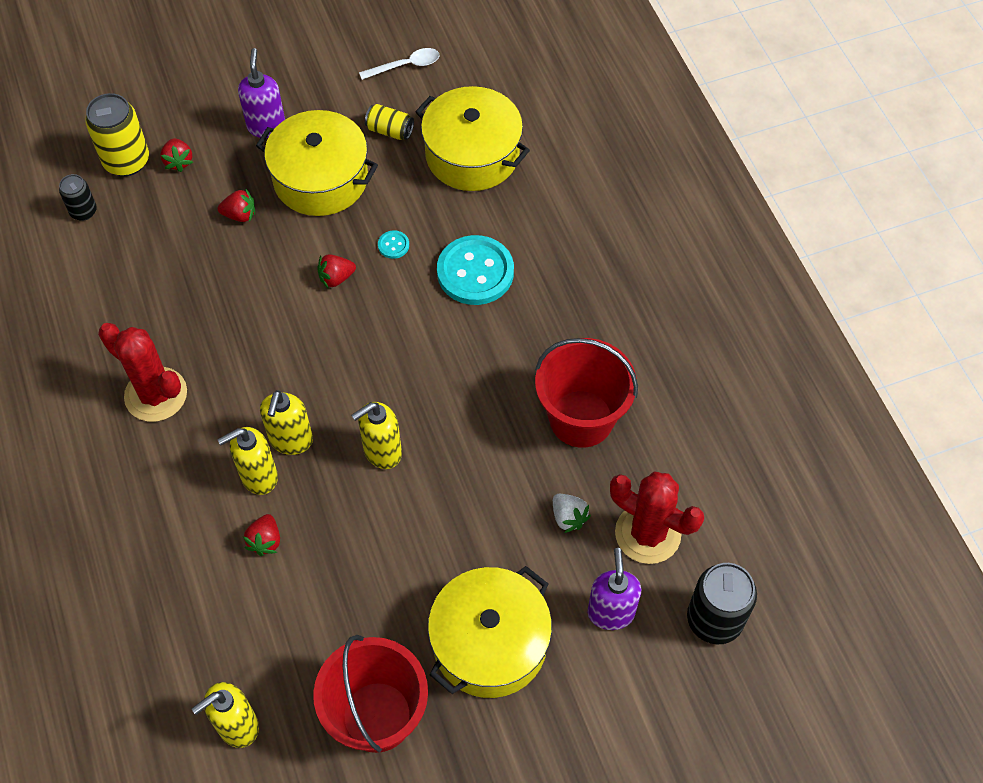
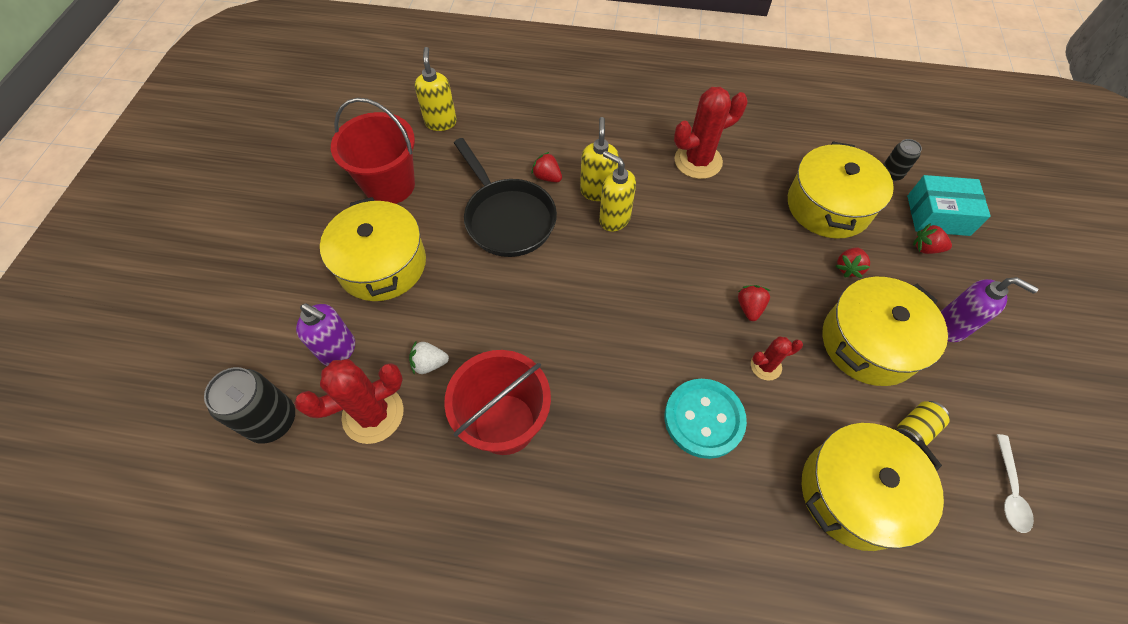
camera: 120 degrees right, 0 degrees up
yellow can [85,93,149,176] -> turquoise box [907,175,991,236]
yellow soap dispenser [351,402,402,469] -> none
turquoise button [378,230,409,259] -> red cactus [751,336,803,381]
none -> black pan [454,138,557,257]
none -> yellow pot [788,142,894,239]

